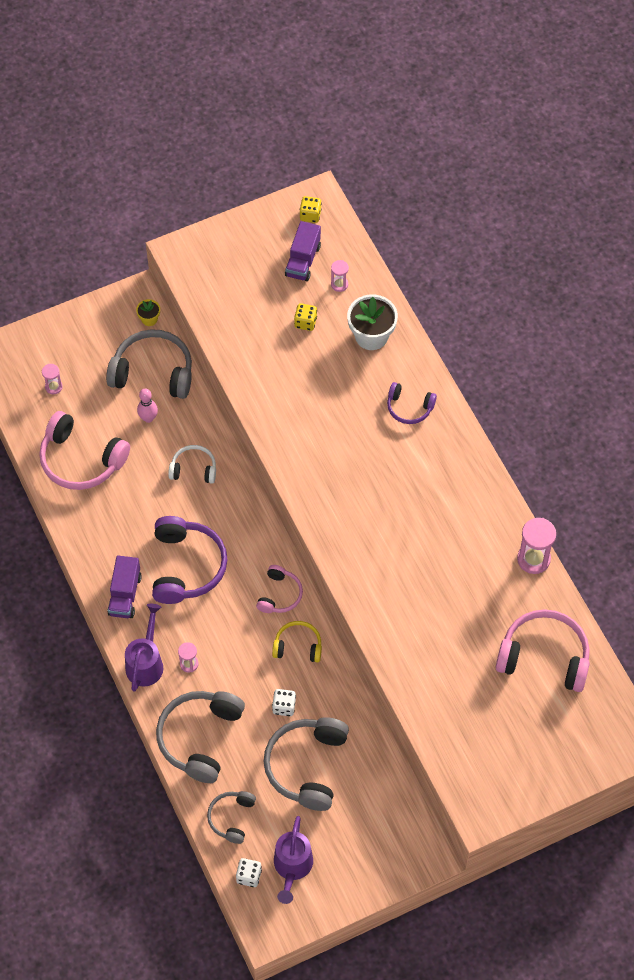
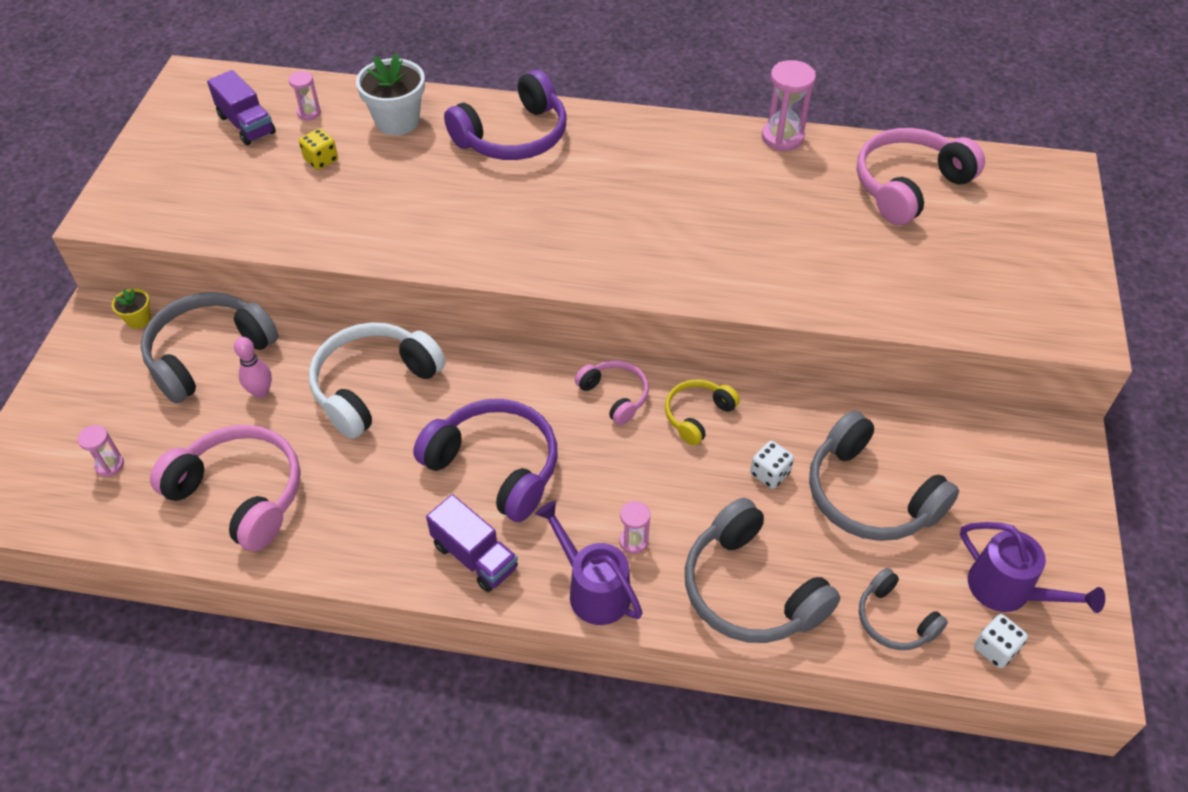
camera: 55 degrees left, 10 degrees down
pink headphones [39,411,130,490] -> pink headphones turned 120 degrees counterclockwise [150,425,301,551]
white headphones [168,445,216,484] -> white headphones [309,322,446,439], size x1.80
yellow dice [300,196,321,223] -> none
purple headphones [387,382,437,424] -> purple headphones [444,70,567,160], size x1.80

